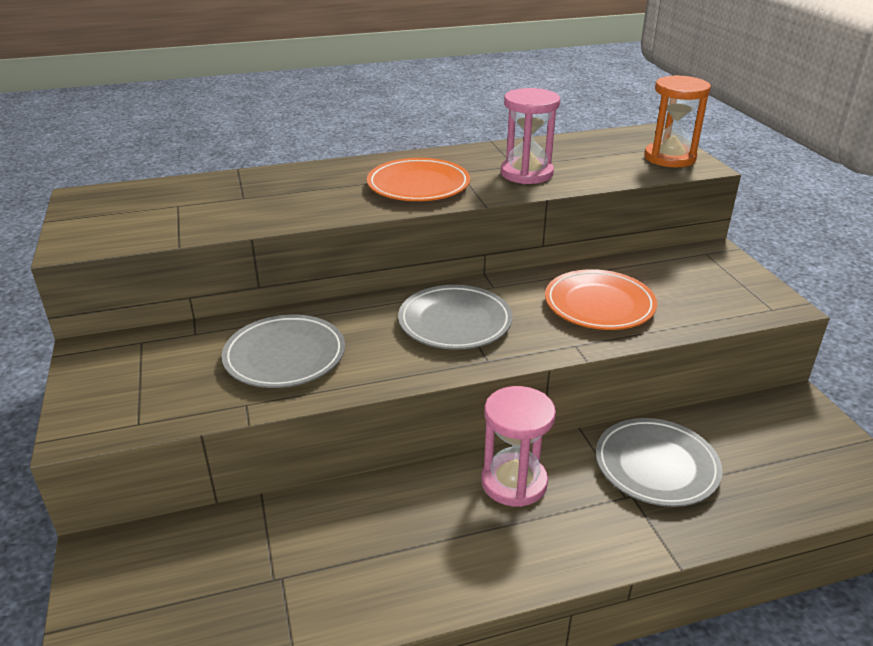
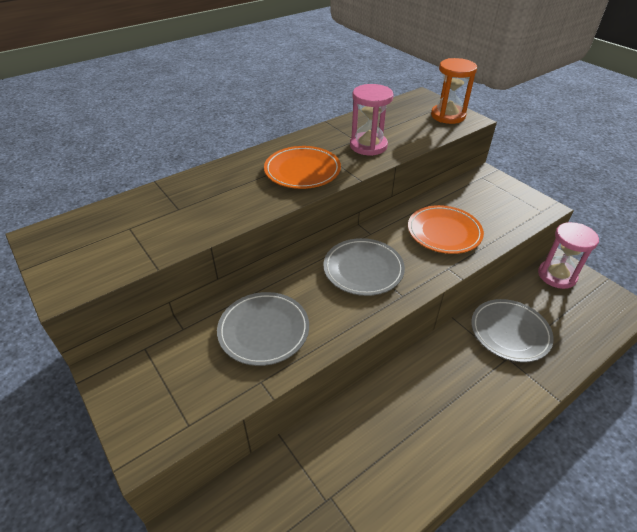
camera: 20 degrees left, 10 degrees up
pink hourglass [481,386,556,507] -> pink hourglass moved to [538,222,599,289]

